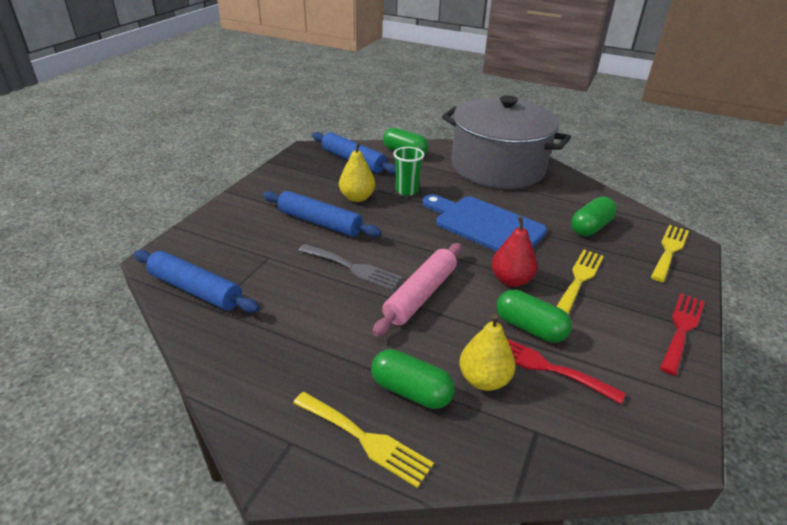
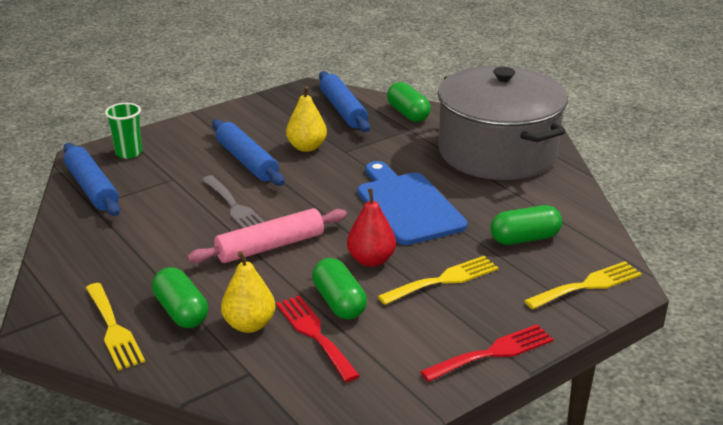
camera: 30 degrees right, 5 degrees down
green cup [393,147,424,196] -> green cup moved to [105,103,142,159]

